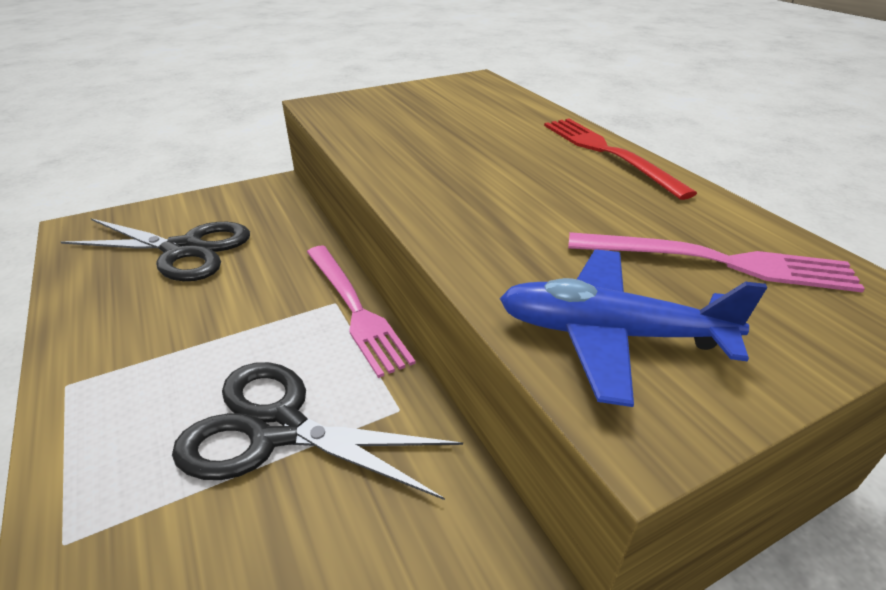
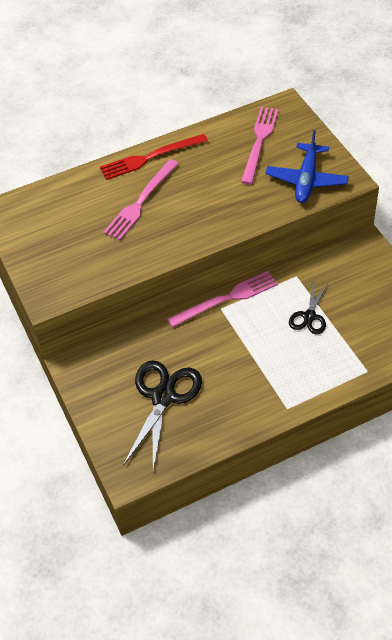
camera: 85 degrees left, 15 degrees up
black scissors [172,362,463,500] -> black scissors [289,281,328,334], size x0.57
none -> pink fork [103,159,179,240]

